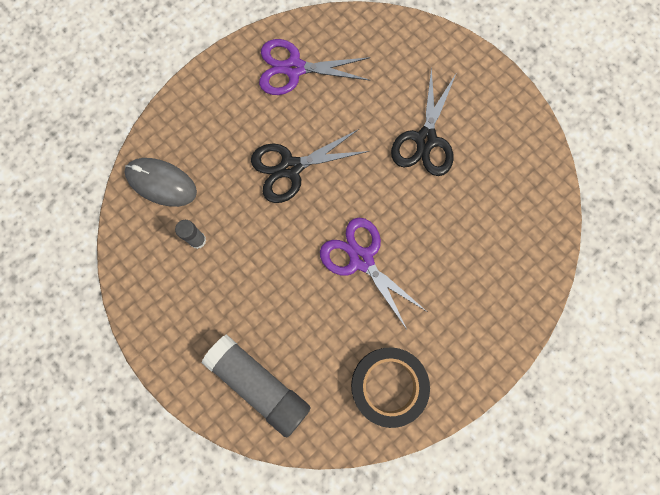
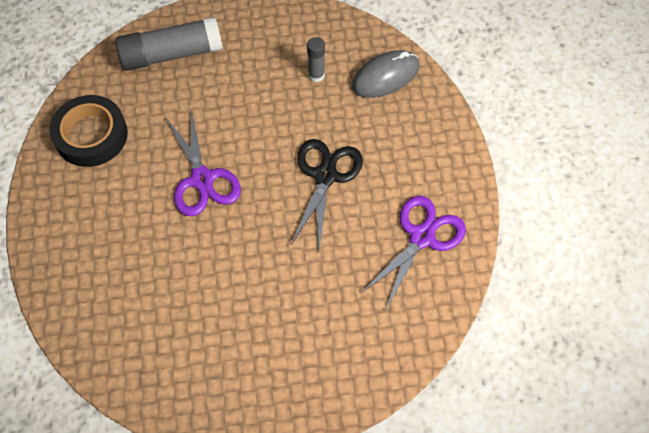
camera: 125 degrees right, 15 degrees down
purple scissors [320,218,426,329] -> purple scissors turned 75 degrees clockwise [166,110,241,216]
black scissors [391,67,456,176] -> none

